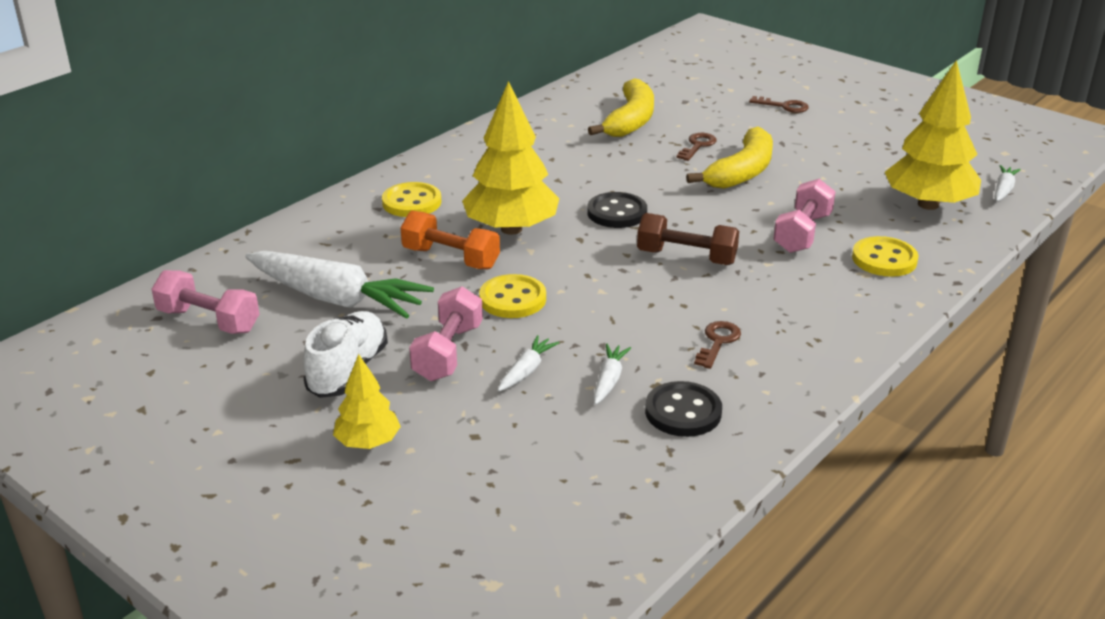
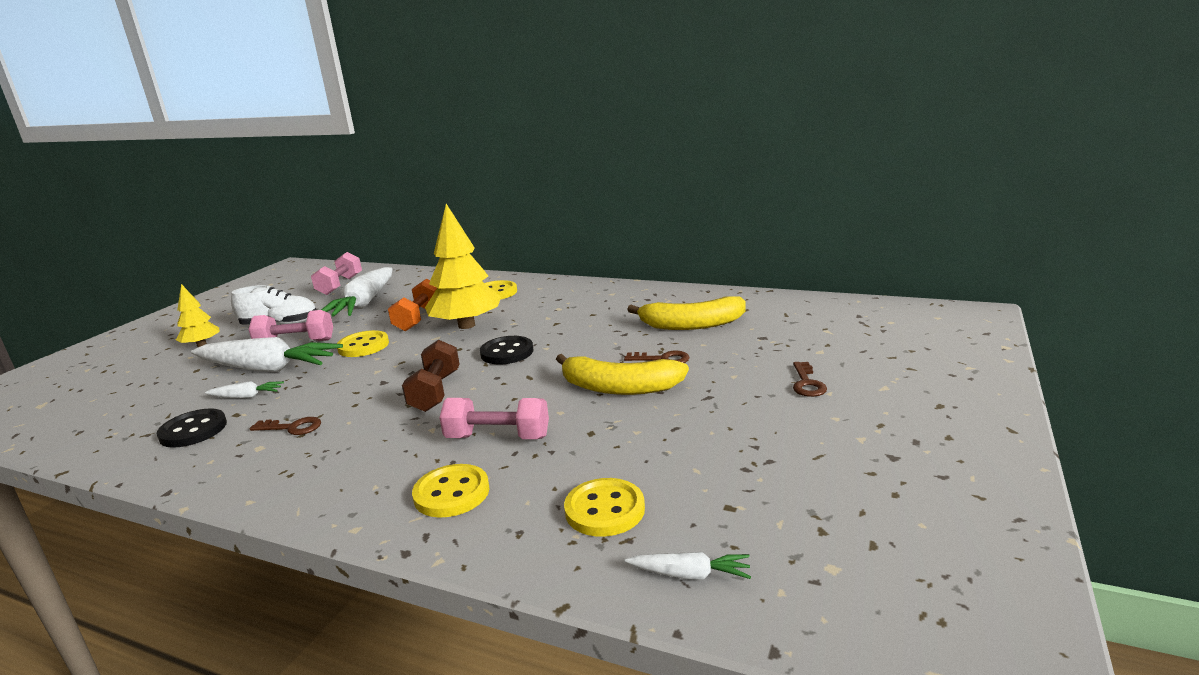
camera: 75 degrees right, 10 degrees down
white carrot [498,335,559,391] -> white carrot [191,337,343,372], size x2.29
yellow tree [885,60,981,210] -> yellow button [564,478,645,537]

